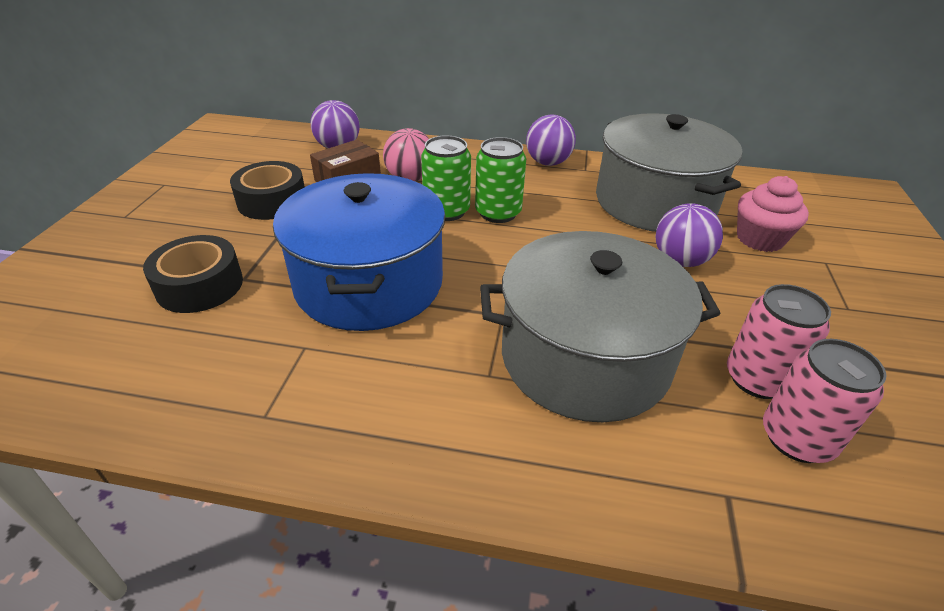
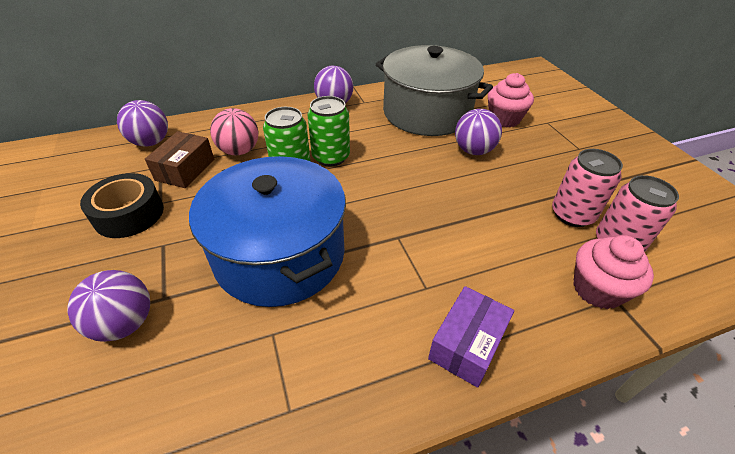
camera: 30 degrees left, 5 degrees up
black tape [143,235,243,313] -> purple ball [67,270,150,342]
grey pot [480,231,721,422] -> none
none -> purple box [428,286,514,388]
none -> pink cupcake [573,235,654,309]

